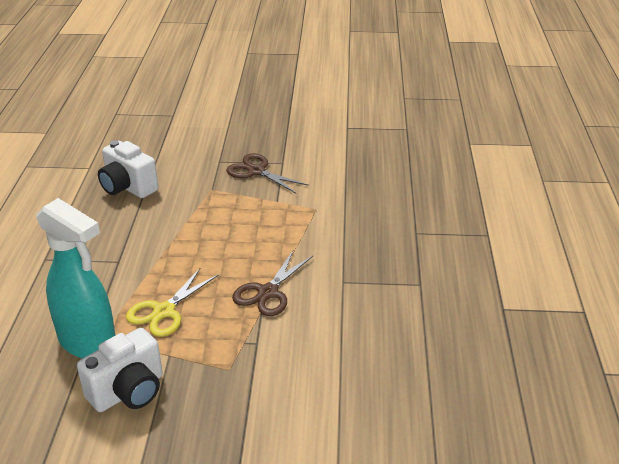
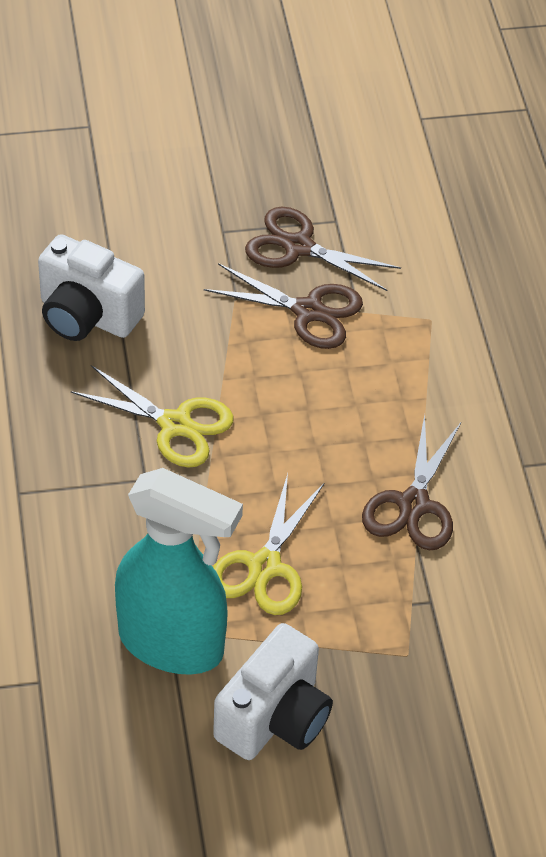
camera: 15 degrees left, 15 degrees up
none -> yellow scissors [71,365,234,468]
none -> brown scissors [204,263,363,349]

